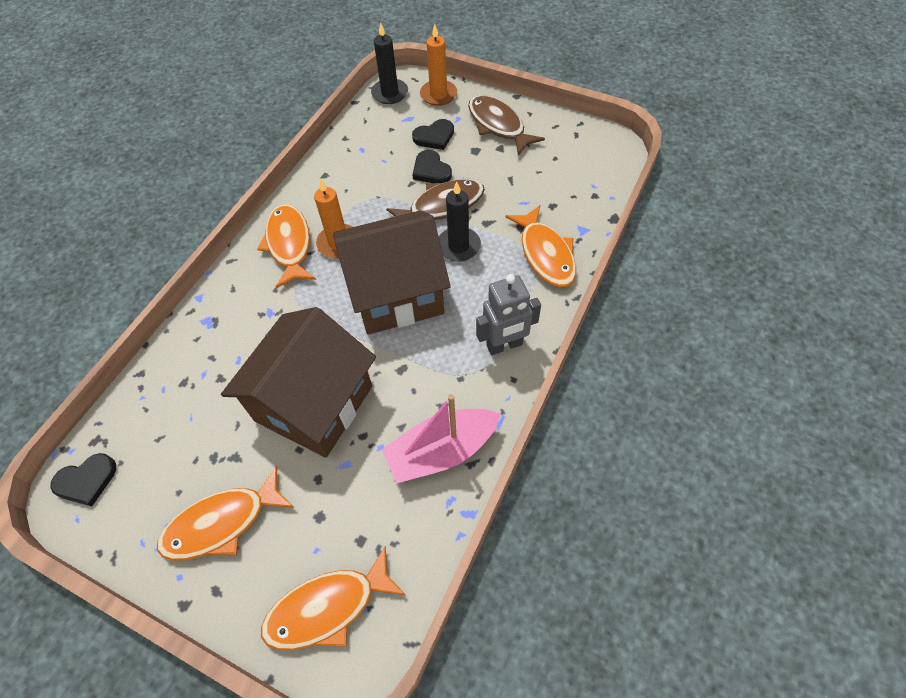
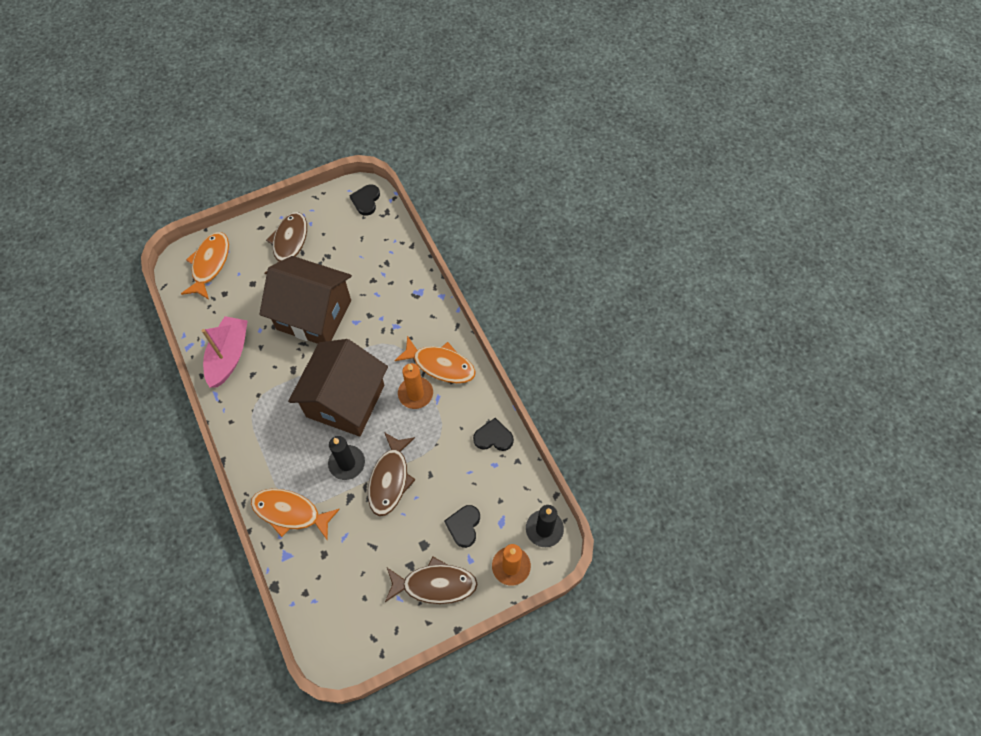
camera: 125 degrees right, 5 degrees up
orange fish [157,466,294,561] -> brown fish [264,212,307,274]
brown house [221,307,376,458] -> brown house turned 45 degrees counterclockwise [259,256,352,344]
black heart [412,150,452,183] -> black heart moved to [473,418,514,451]
grey robot [476,274,541,355] -> none

